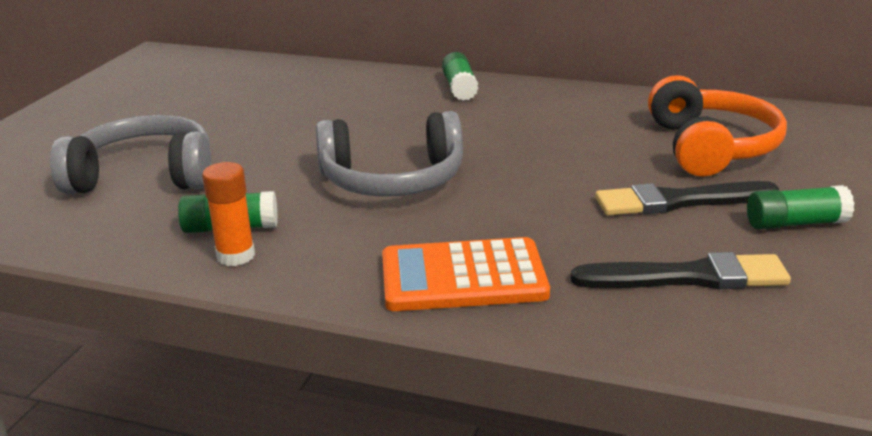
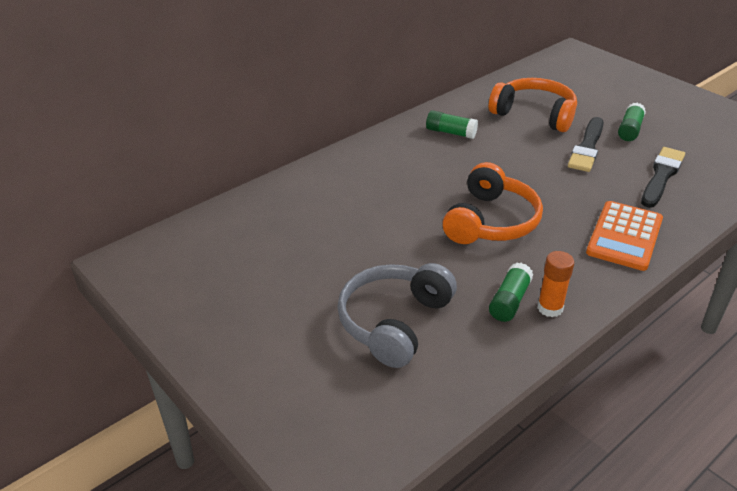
camera: 60 degrees left, 10 degrees up
grey headphones [316,111,463,197] -> orange headphones [443,162,543,244]
green glue stick [442,52,479,101] -> green glue stick moved to [426,110,478,139]

